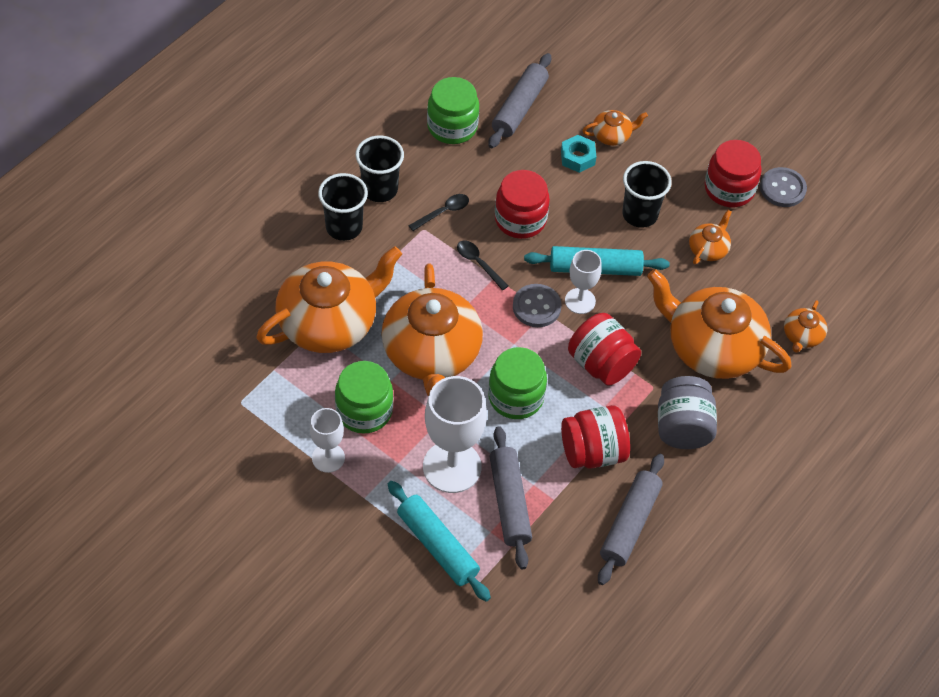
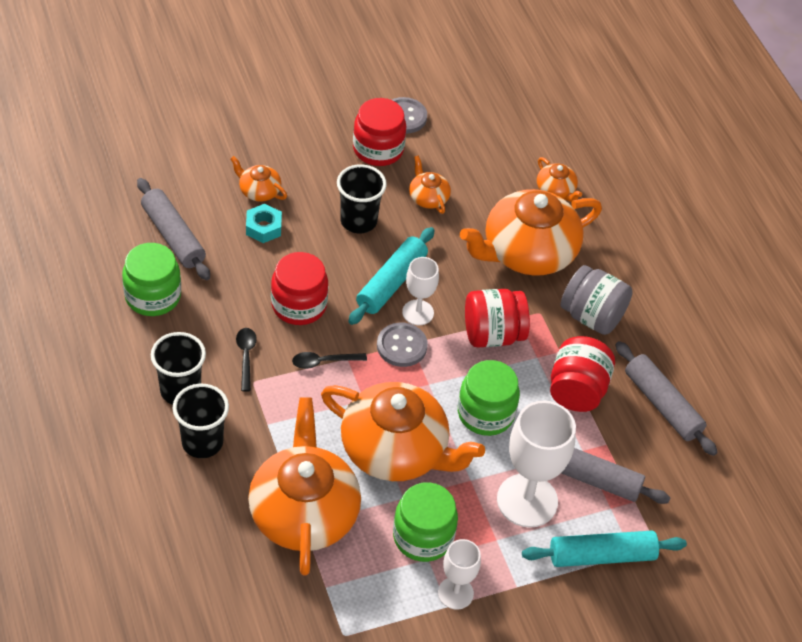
camera: 60 degrees left, 5 degrees down
orange teapot [582,110,648,146] -> orange teapot turned 75 degrees counterclockwise [230,156,287,202]

